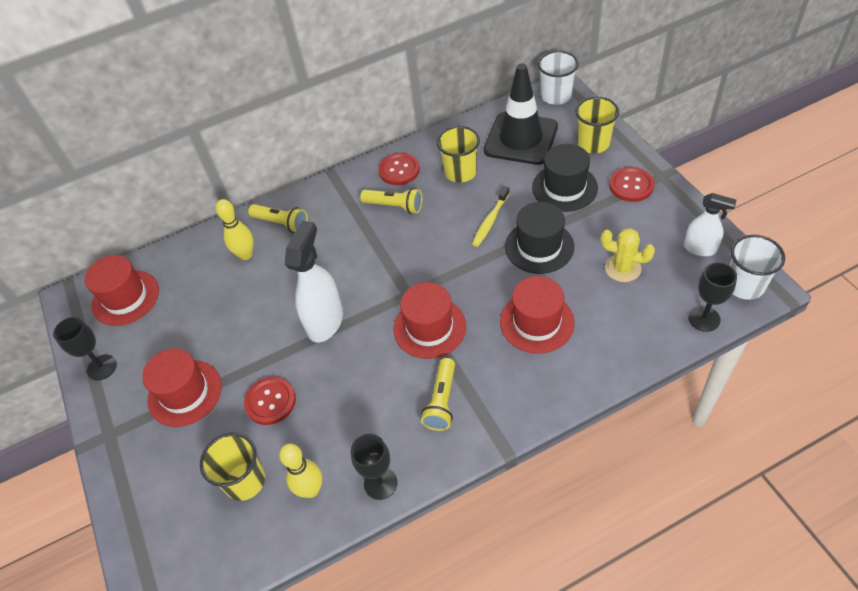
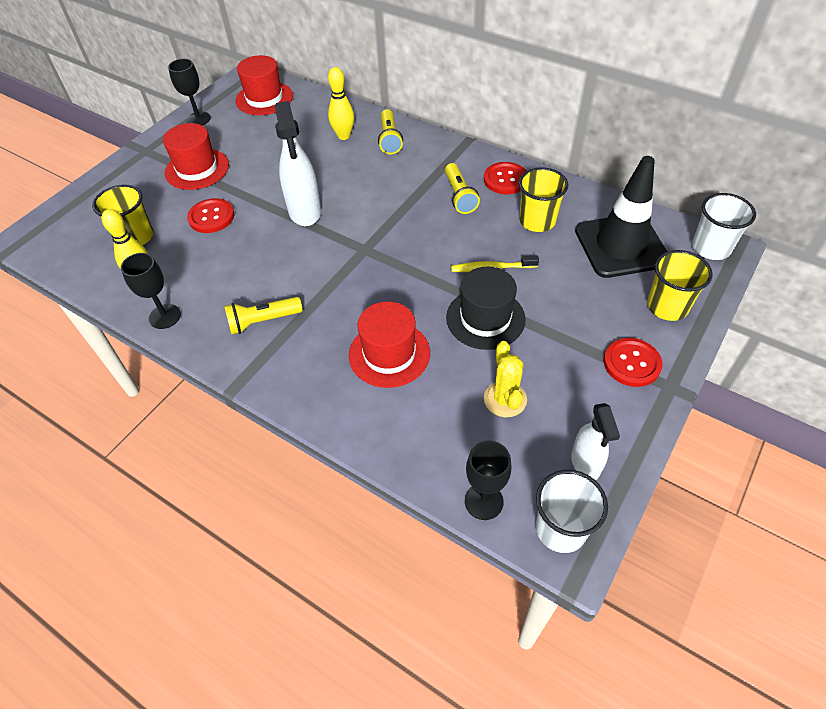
camera: 55 degrees right, 0 degrees up
white spray bottle [285,221,343,343] -> white spray bottle turned 90 degrees clockwise [275,101,321,226]
red hat [394,282,466,359] -> none
black hat [532,144,598,212] -> none

